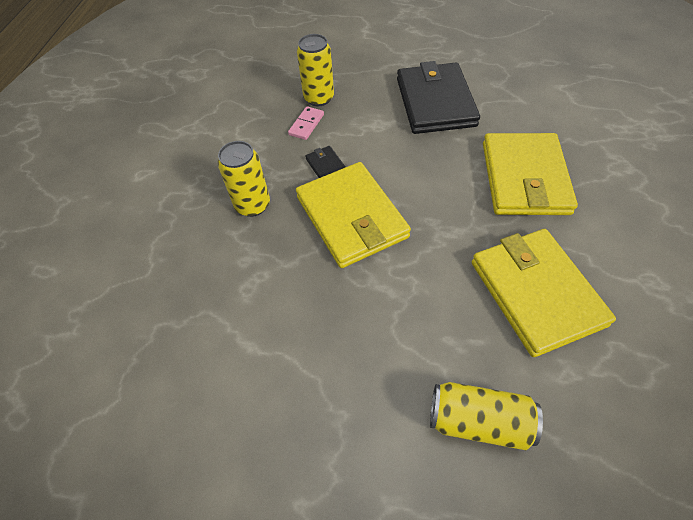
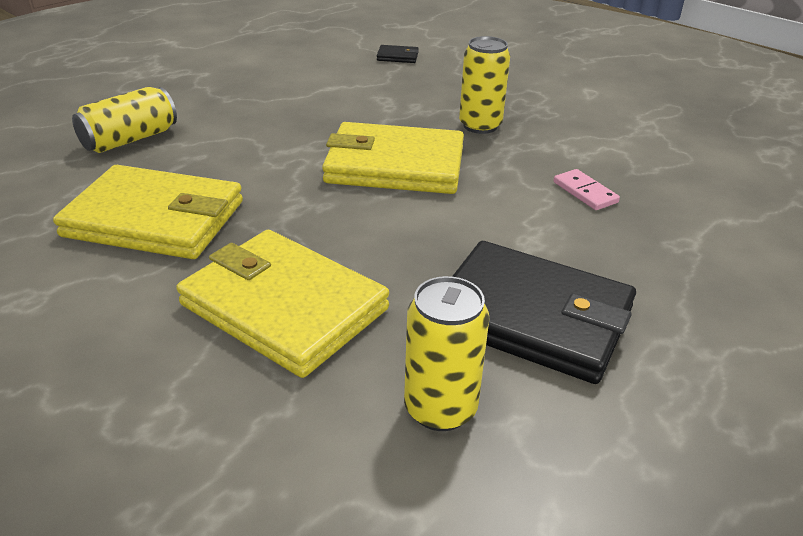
camera: 120 degrees right, 20 degrees down
yellow can [297,34,334,106] -> yellow can moved to [404,276,489,431]
black wallet [305,146,345,178] -> black wallet moved to [377,45,419,63]

